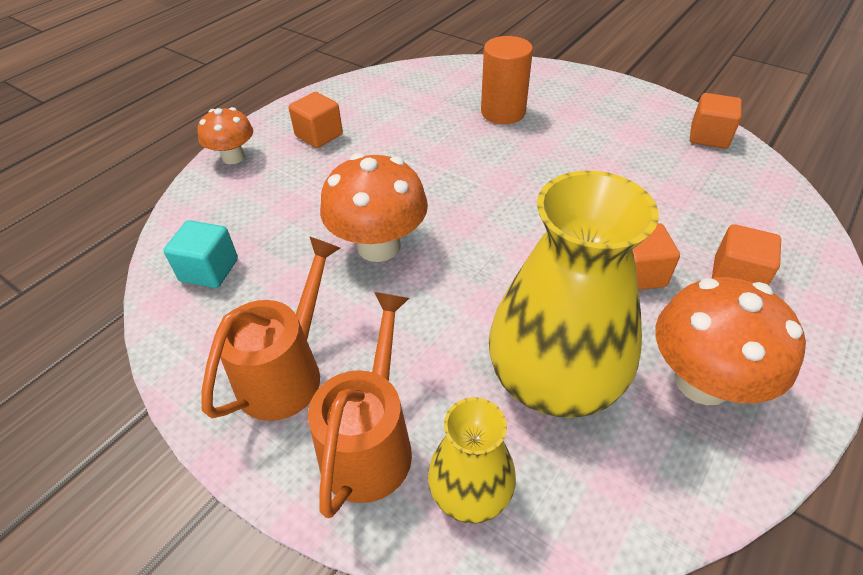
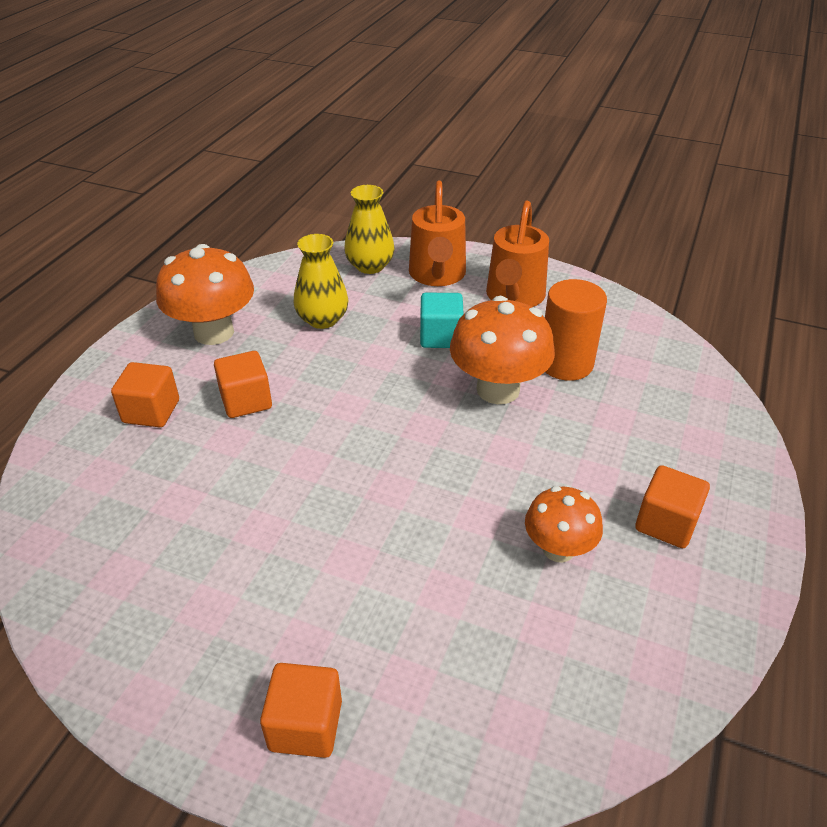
camera: 165 degrees right, 5 degrees down
turquoise cube [164,220,238,288] -> turquoise cube moved to [420,293,464,348]
orange mushroom [198,107,253,164] -> orange mushroom moved to [525,486,603,563]
orange cylinder [481,36,533,124] -> orange cylinder moved to [545,279,607,381]
yellow vase [489,171,659,418] -> yellow vase [294,234,348,329], size x0.53
orange cube [690,93,742,149] -> orange cube moved to [260,663,342,758]

